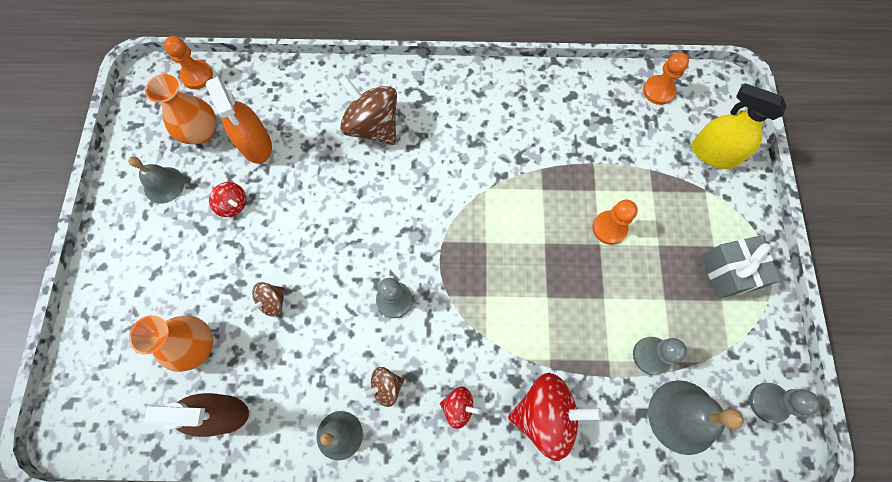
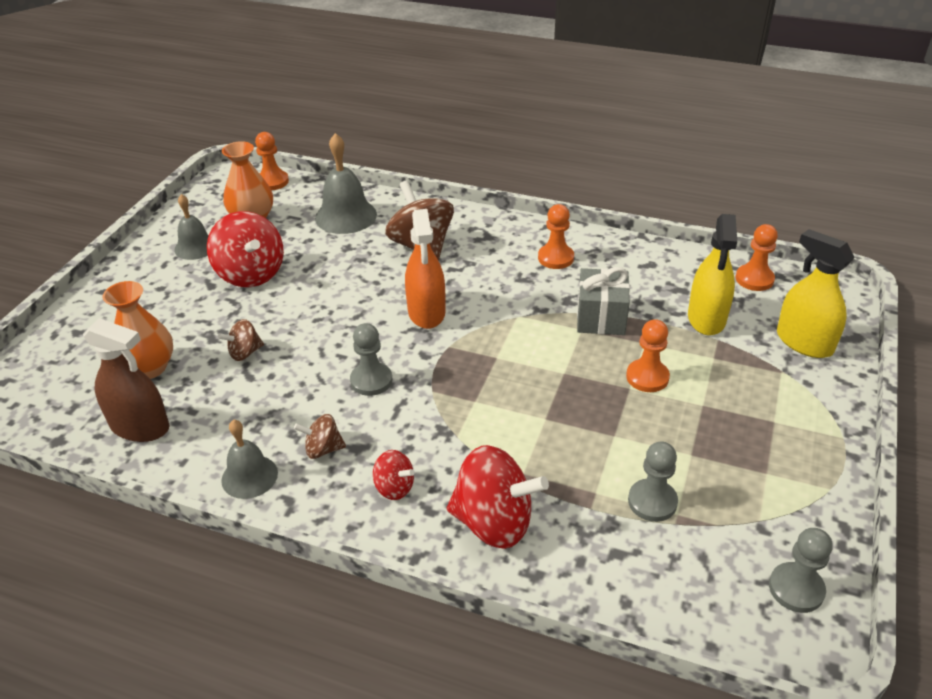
camera: 20 degrees right, 30 degrees down
orange spray bottle [206,76,272,164] -> orange spray bottle moved to [405,209,446,329]
red spinning top [209,182,246,217] -> red spinning top [207,211,284,287], size x1.97
grey bell [648,380,744,455] -> grey bell moved to [315,133,377,234]
grey gift [701,236,781,299] -> grey gift moved to [577,267,630,335]
none -> orange pawn [538,204,574,269]
none -> yellow spray bottle [688,214,737,335]

